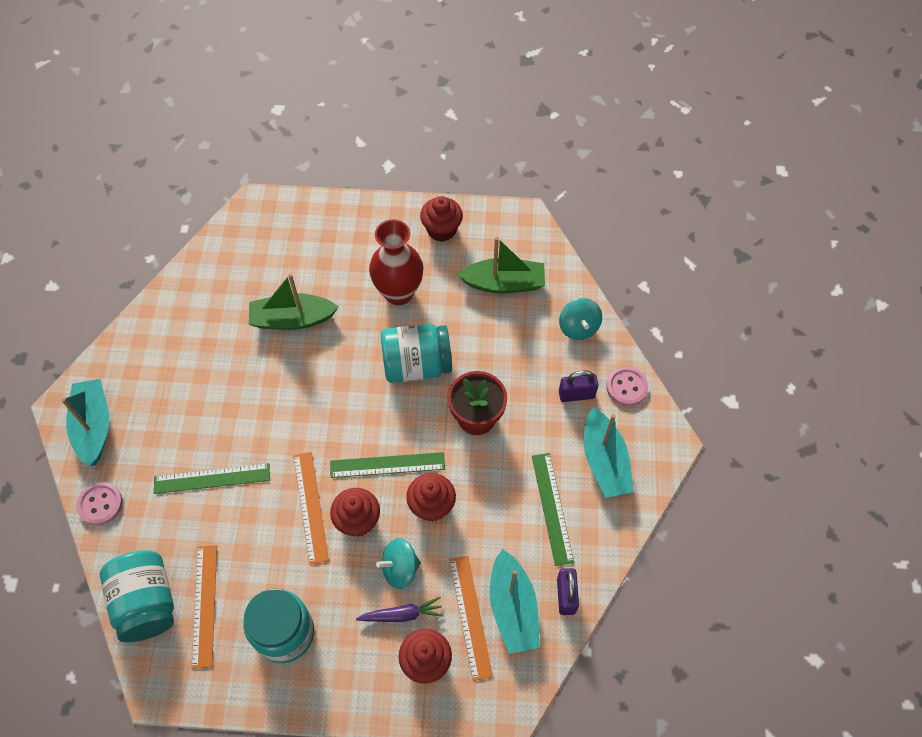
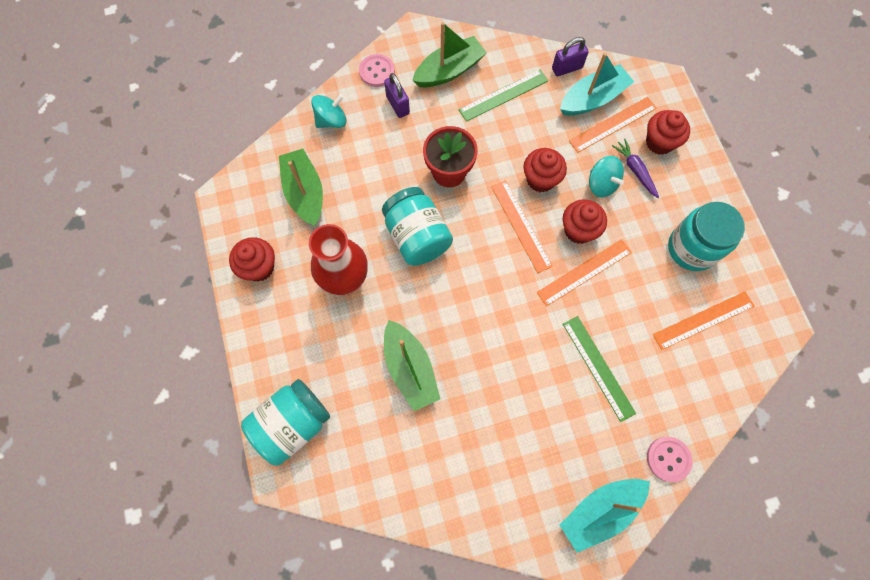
camera: 110 degrees left, 10 degrees up
turquoise jar [100,550,174,642] -> turquoise jar moved to [241,379,330,466]
green ruler [330,452,445,478] -> orange ruler [491,180,553,273]
turquoise boat [584,408,634,498] -> green boat [412,22,487,87]

